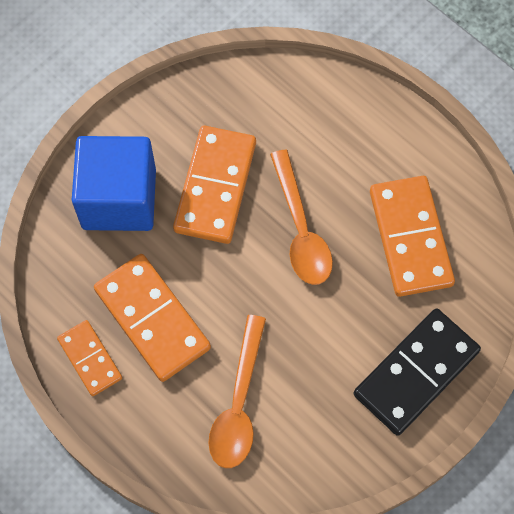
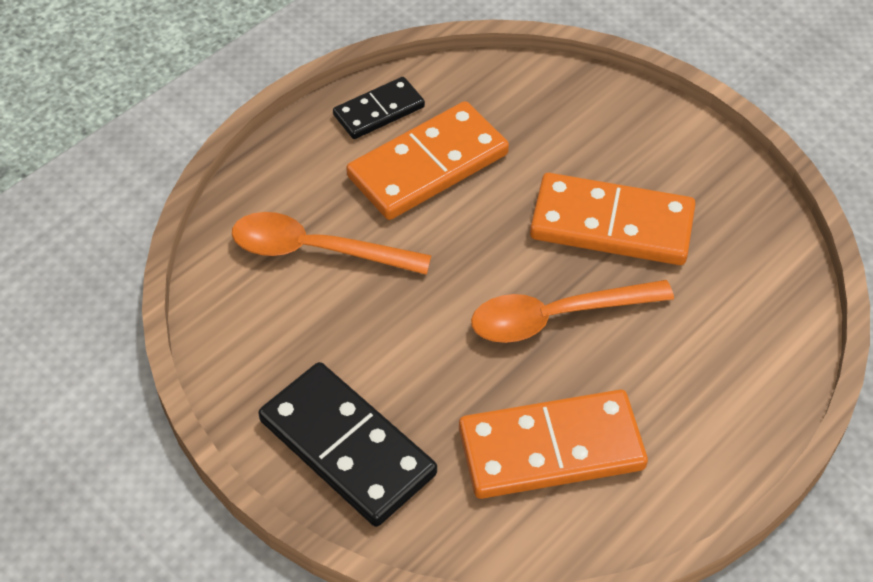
camera: 90 degrees right, 15 degrees down
orange domino [57,320,122,396] -> black domino [333,77,425,139]
blue cube [72,136,156,231] -> none

